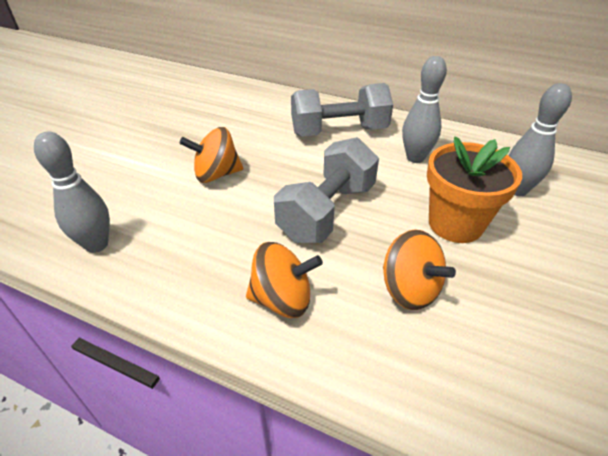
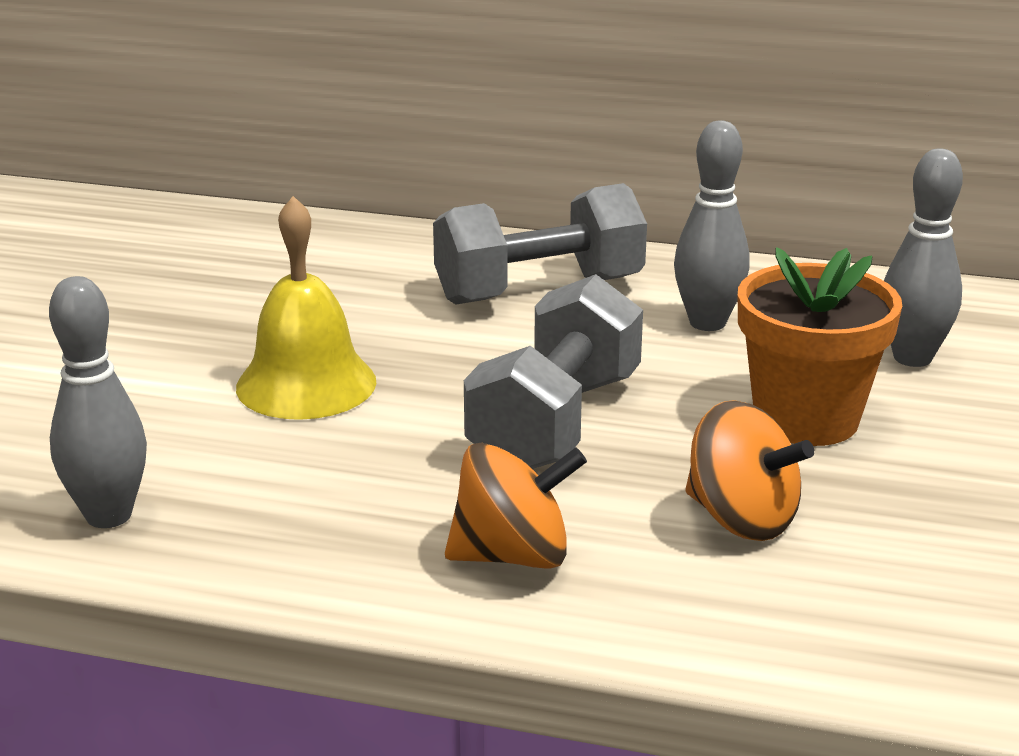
camera: 10 degrees left, 15 degrees down
orange spinning top [180,127,243,183] -> yellow bell [236,196,377,420]

